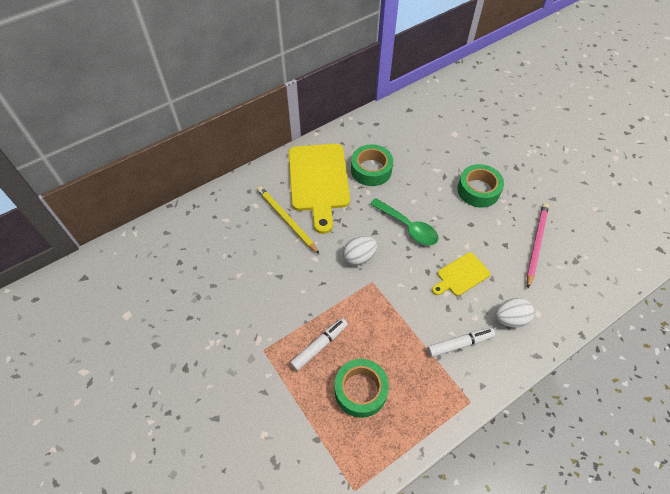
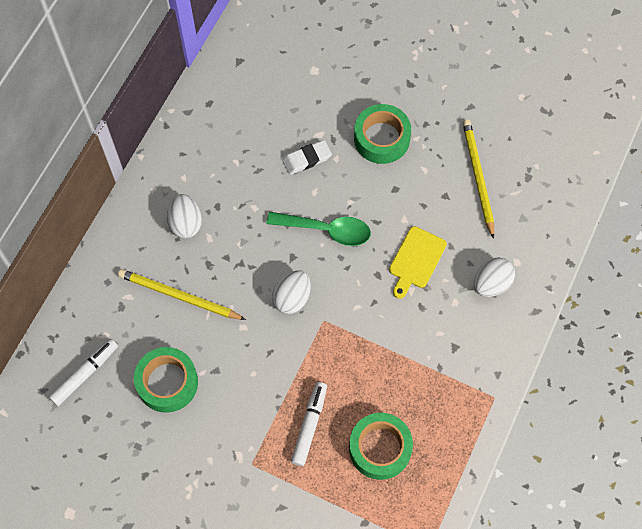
camera: 30 degrees left, 10 degrees up
yellow cutting board [288,144,350,234] -> white egg [167,194,202,239]
green tape [351,144,393,186] -> green tape moved to [134,347,198,413]
white marker [427,328,495,357] -> white marker moved to [49,339,118,406]
pink pencil [527,203,549,288] -> yellow pencil [463,119,494,239]
none -> white eraser [283,140,332,175]

